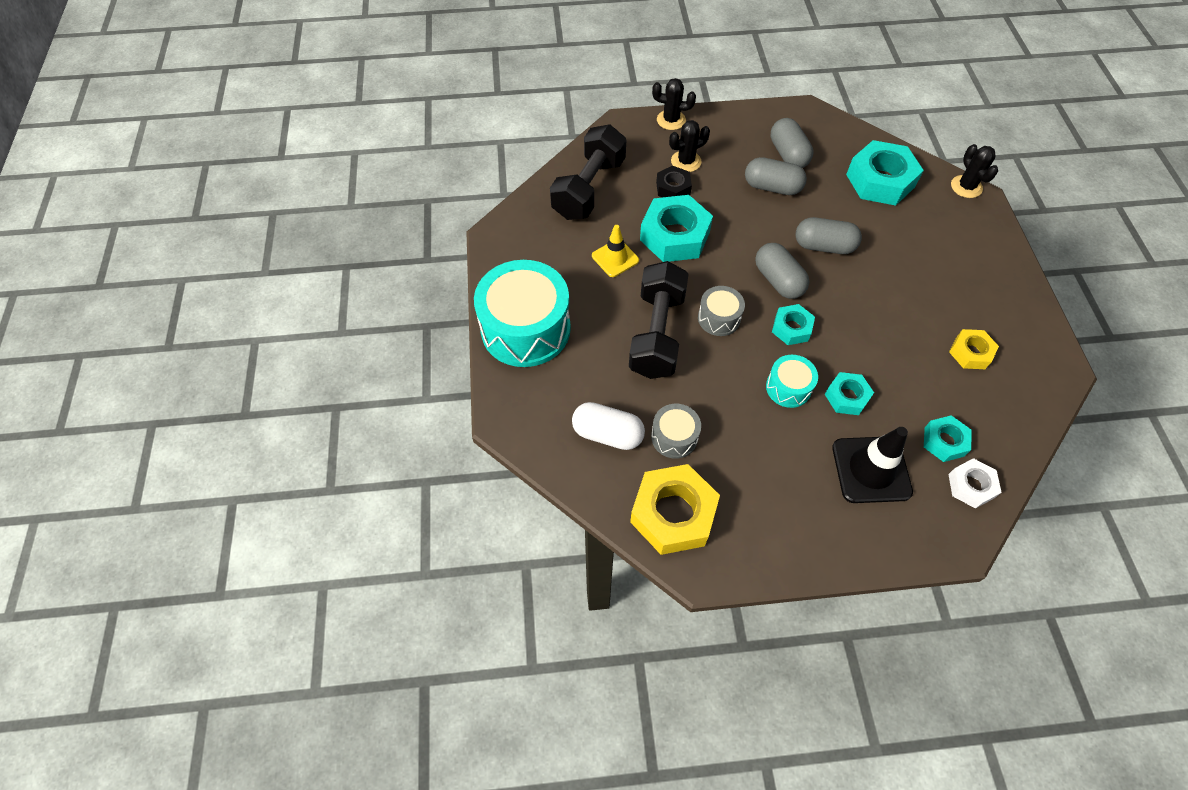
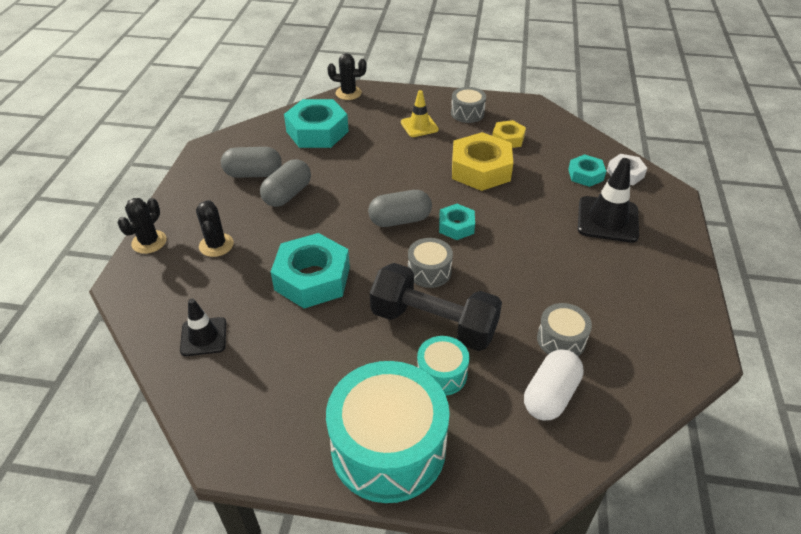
camera: 75 degrees left, 15 degrees down
black dumbbell [550,125,626,220] -> black traffic cone [180,298,226,356]
yellow traffic cone [592,225,639,277] -> yellow traffic cone moved to [401,90,439,137]
yellow nut [630,464,720,555] -> yellow nut moved to [452,132,513,191]
black nut [656,166,692,197] -> none
turquoise drum [766,355,818,408] -> turquoise drum moved to [417,336,470,396]
grey capsule [795,217,862,254] -> none
turquoise nut [825,372,874,415] -> none
none -> grey drum [451,87,486,123]

